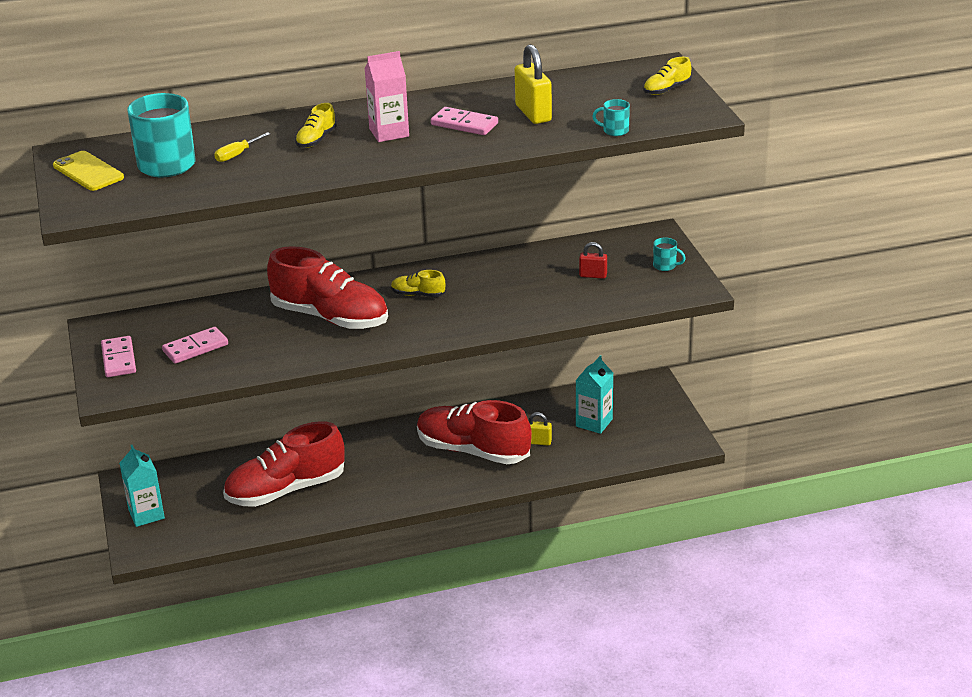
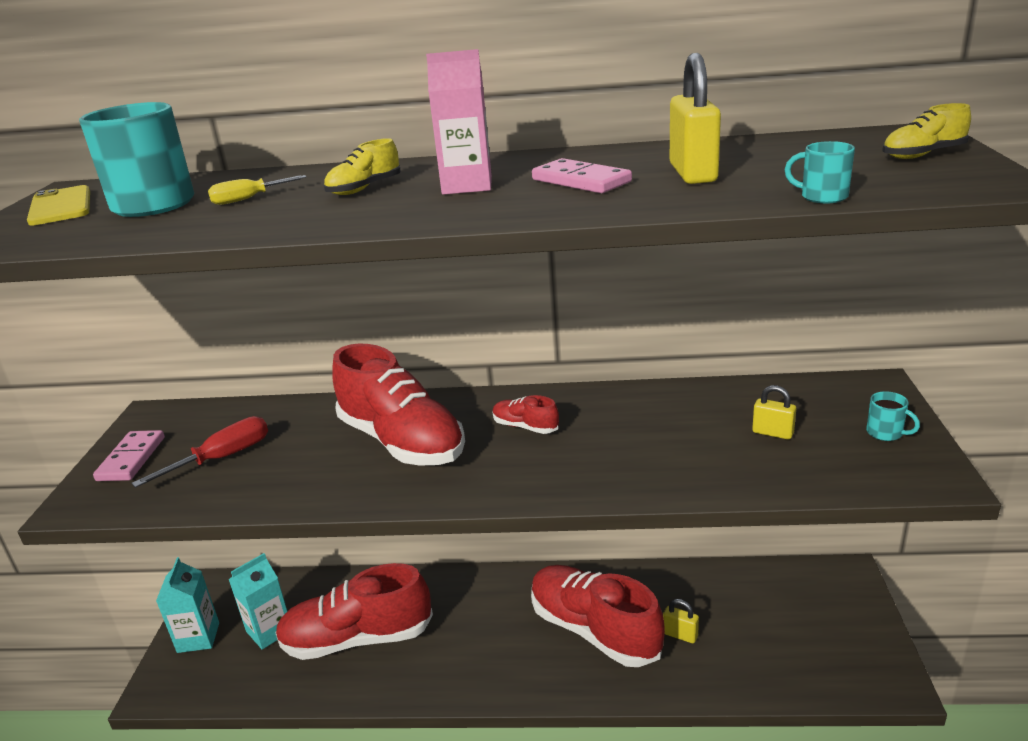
camera: 20 degrees right, 5 degrees down
pink domino [162,327,228,364] -> red screwdriver [131,416,268,488]
yellow shoe [391,270,446,297] -> red shoe [493,395,559,434]
turquoise carton [576,355,613,434] -> turquoise carton moved to [229,553,287,650]
red padlock [579,242,607,279] -> yellow padlock [752,385,796,440]

